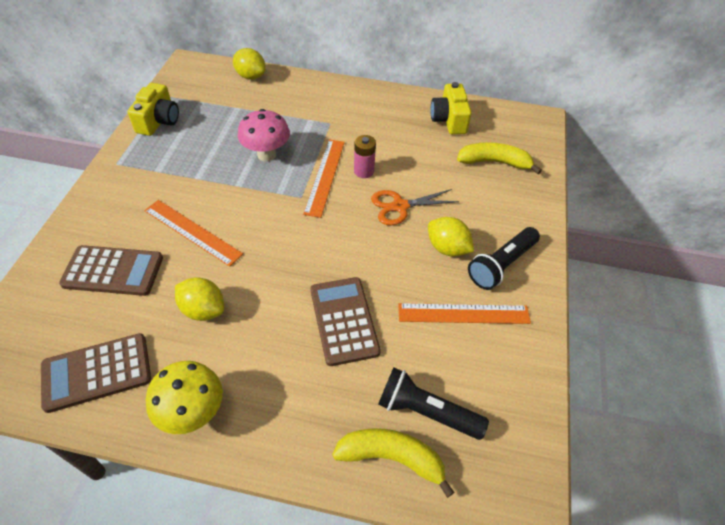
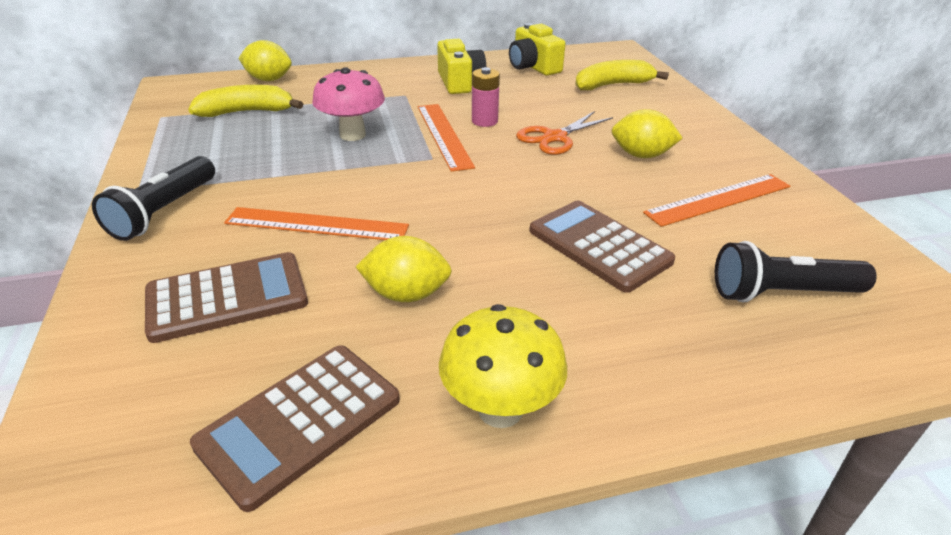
camera: 25 degrees left, 15 degrees down
yellow camera [128,83,179,136] -> yellow camera moved to [437,39,486,94]
yellow banana [332,429,455,498] -> yellow banana moved to [188,85,303,117]
black flashlight [468,227,540,290] -> black flashlight moved to [92,156,215,241]

